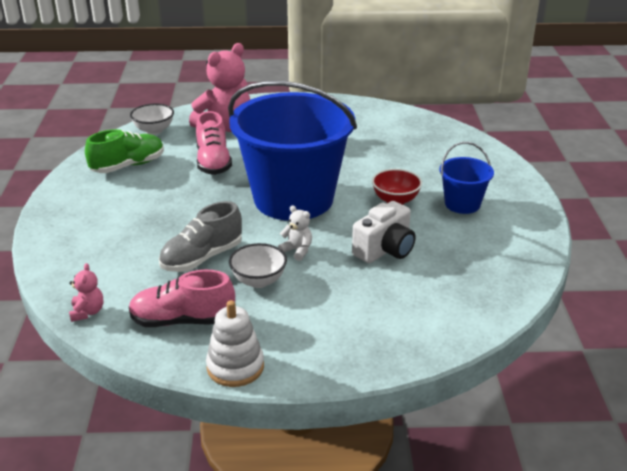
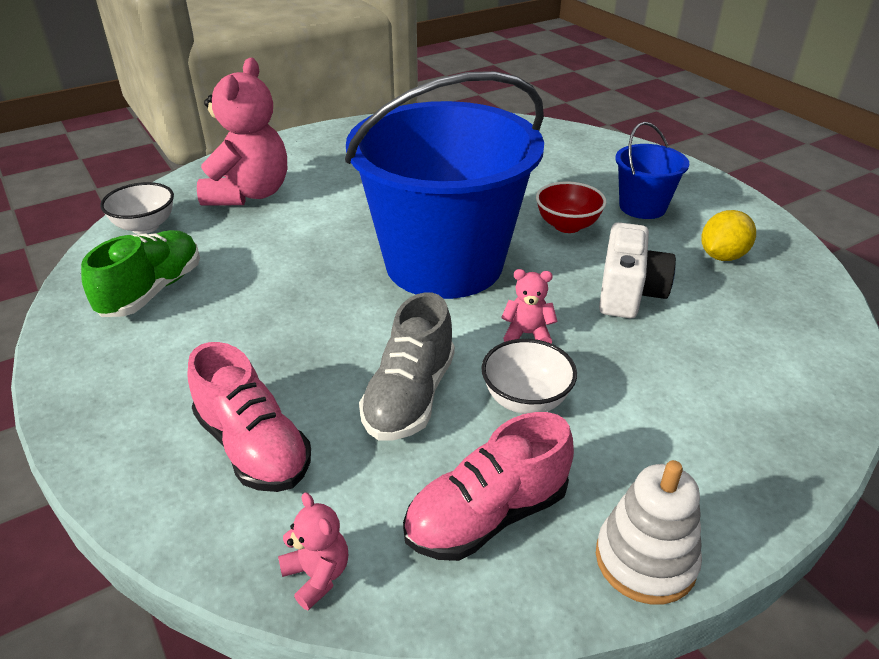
camera: 30 degrees left, 5 degrees up
pink shoe [196,111,232,175] -> pink shoe moved to [188,342,311,492]
white teddy bear [278,206,312,261] -> pink teddy bear [501,269,558,344]
none -> yellow lemon [701,210,756,261]

